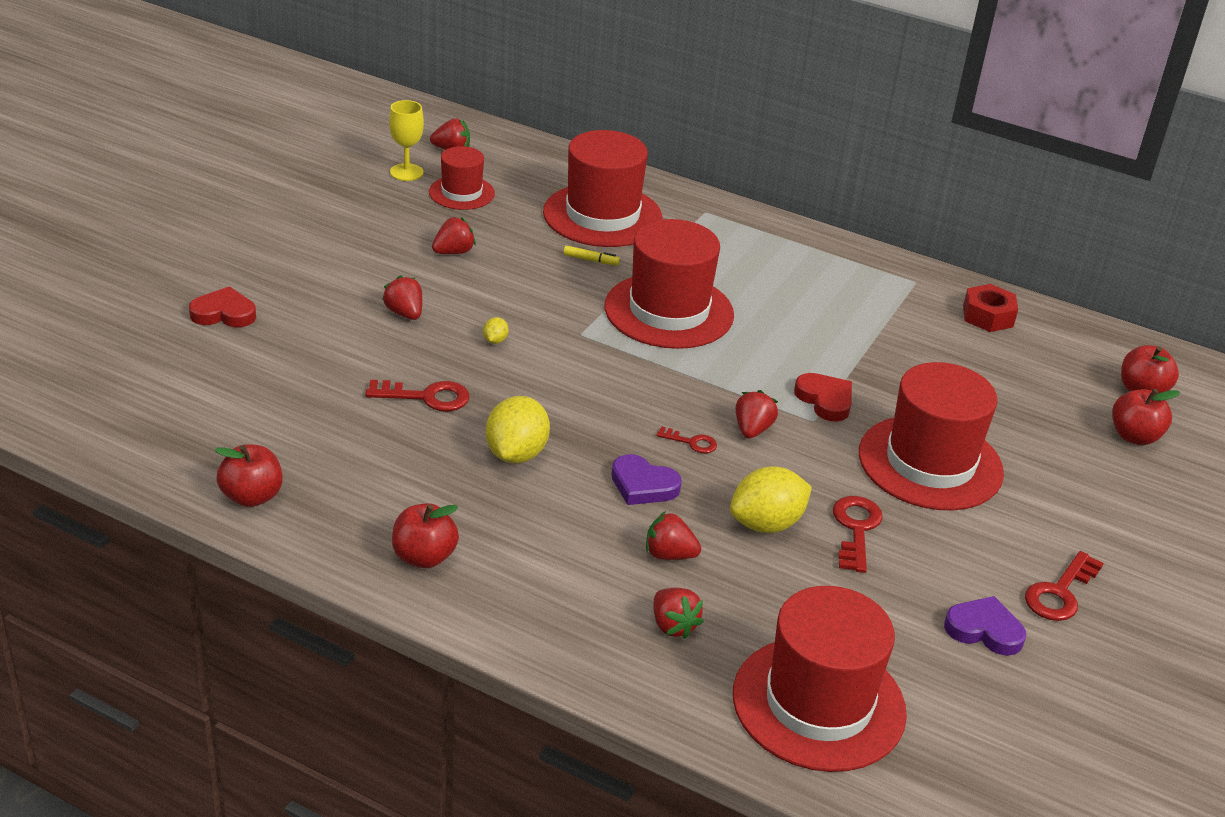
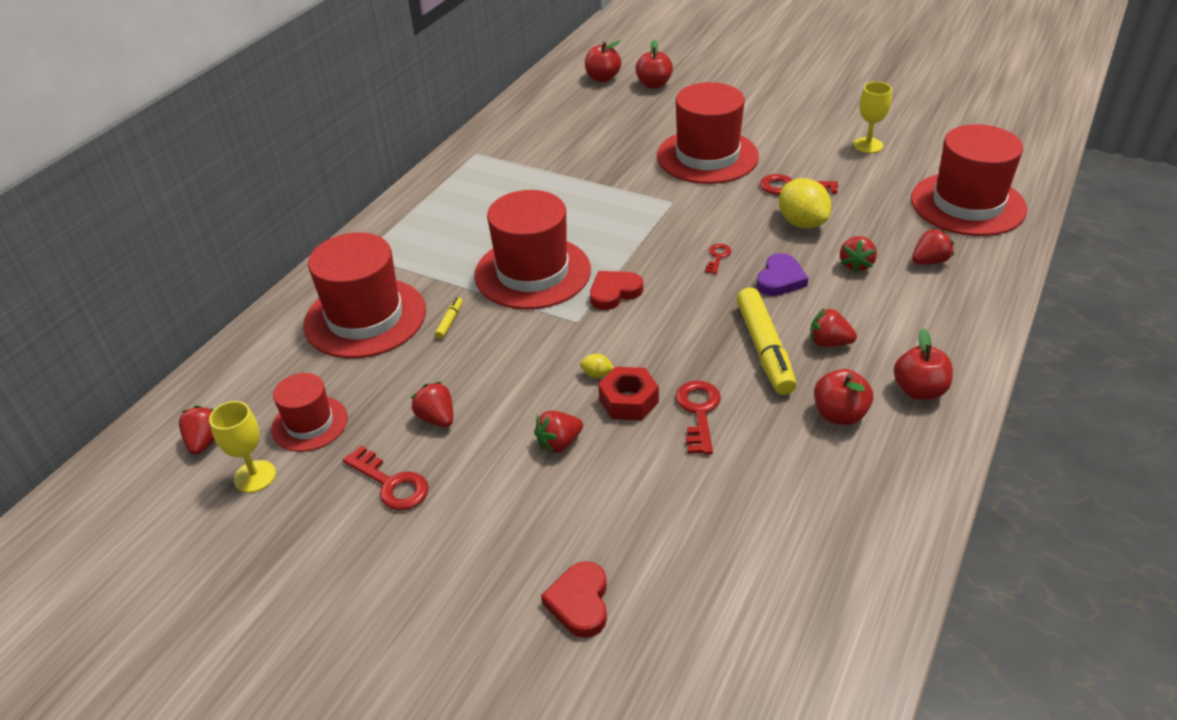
camera: 85 degrees left, 5 degrees up
red apple [215,444,283,507] -> red apple moved to [814,369,873,425]
yellow lemon [486,396,550,463] -> yellow marker [737,288,797,395]
red strawberry [735,390,778,438] -> red strawberry moved to [810,308,857,347]
red heart [794,373,852,422] -> red heart moved to [590,271,643,310]
purple heart [944,596,1026,656] -> yellow goblet [853,82,892,153]
red nut [963,284,1018,332] -> red nut moved to [598,367,659,421]
red key [1025,551,1104,621] -> red key moved to [343,446,429,510]

